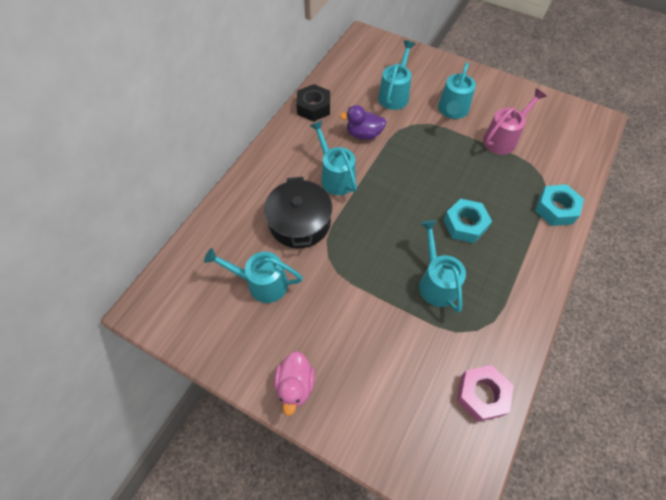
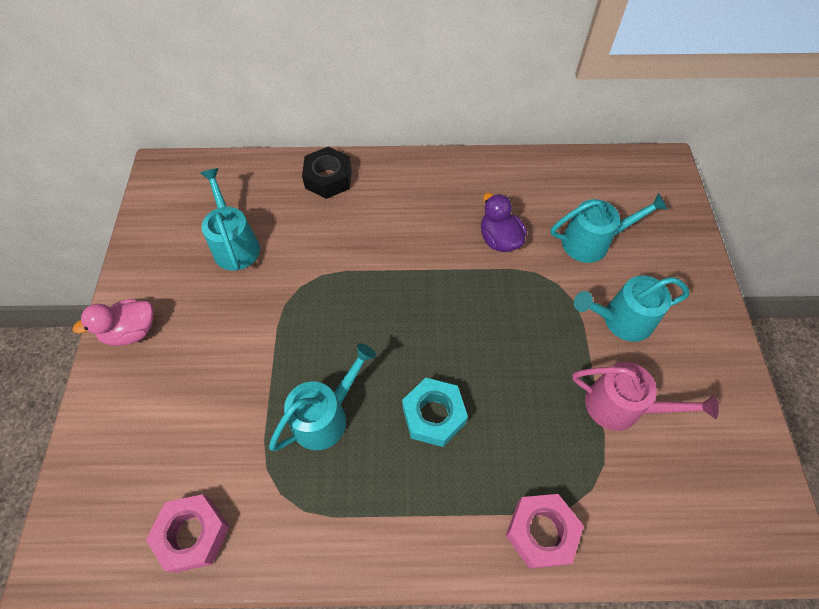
camera: 60 degrees right, 0 degrees up
black pot [264,177,332,248] -> none
black nut [296,84,330,122] -> black nut moved to [302,147,352,199]
turquoise watering can [310,121,357,195] -> none
turquoise nut [535,185,584,226] -> pink nut [506,494,584,569]

